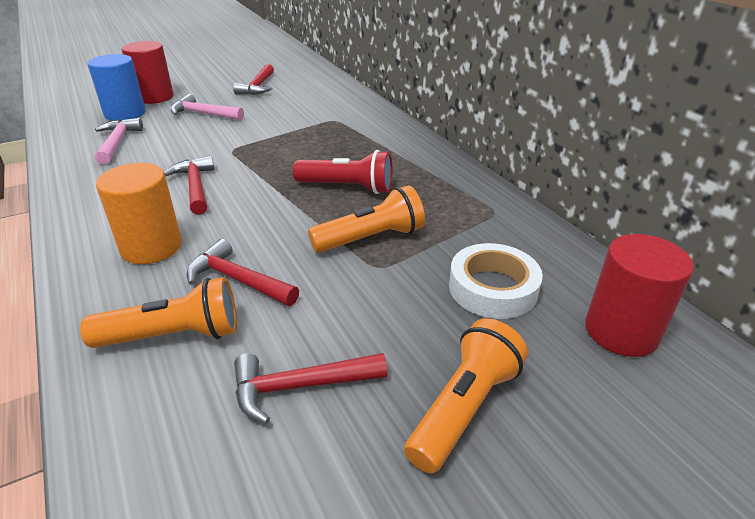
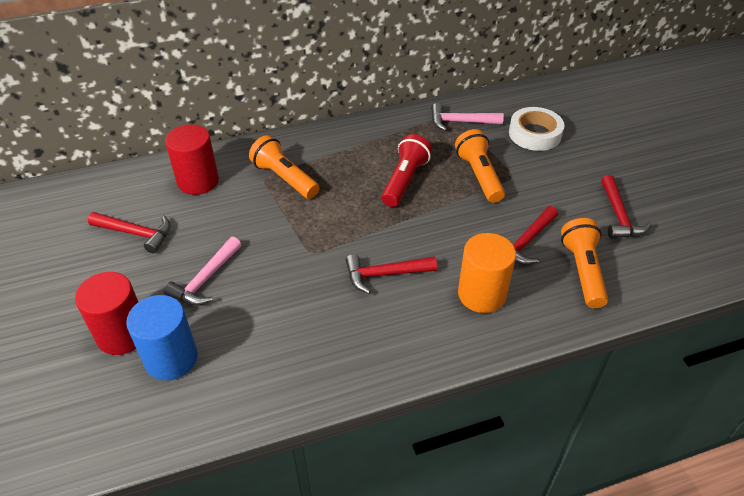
camera: 80 degrees left, 10 degrees up
pink hammer [95,118,143,164] -> pink hammer moved to [431,103,504,131]
orange flashlight [404,318,528,473] -> orange flashlight moved to [249,135,319,199]
red cylinder [585,234,694,357] -> red cylinder moved to [165,124,219,195]

